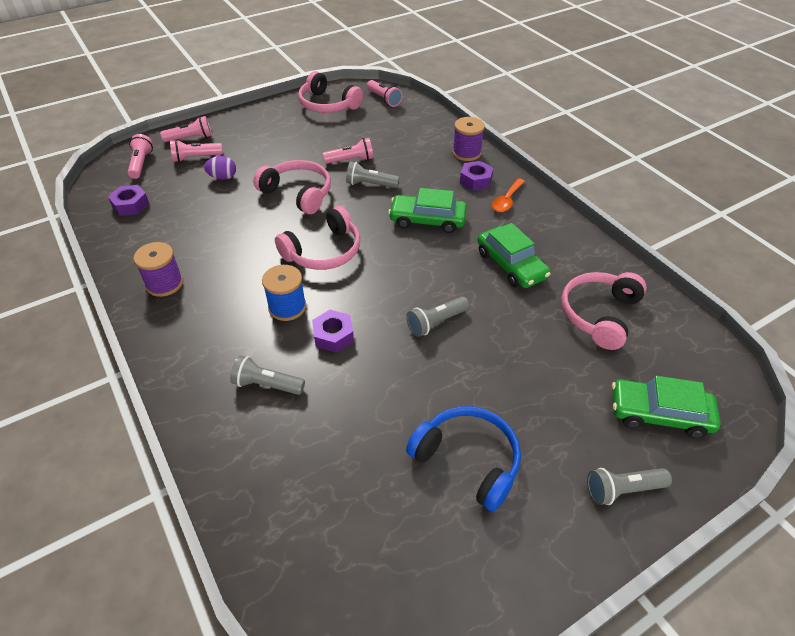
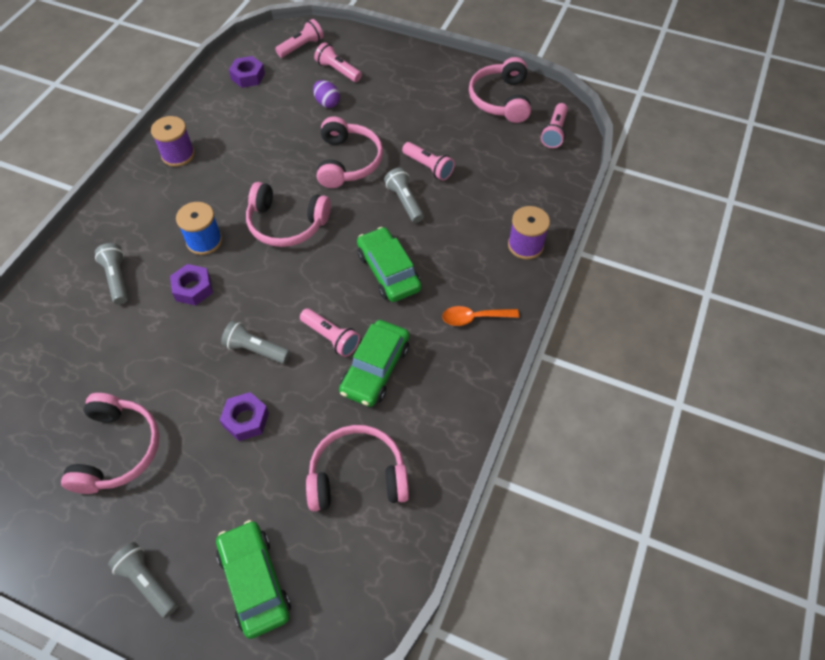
camera: 55 degrees right, 10 degrees up
pink flashlight [160,116,212,142] -> pink flashlight moved to [300,308,360,357]
blue headphones [406,406,521,512] -> pink headphones [61,393,160,494]
purple nut [460,161,493,190] -> purple nut moved to [220,392,269,441]

